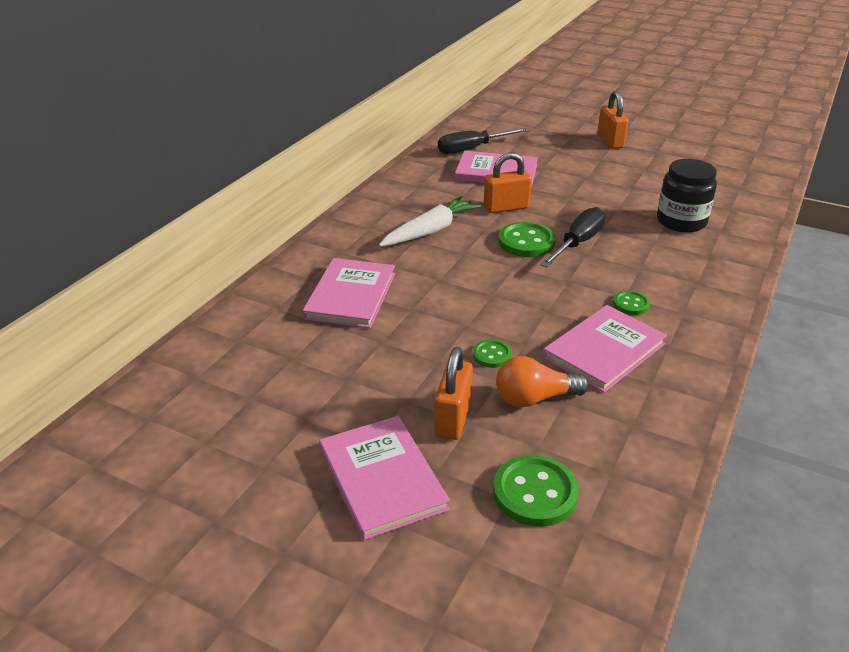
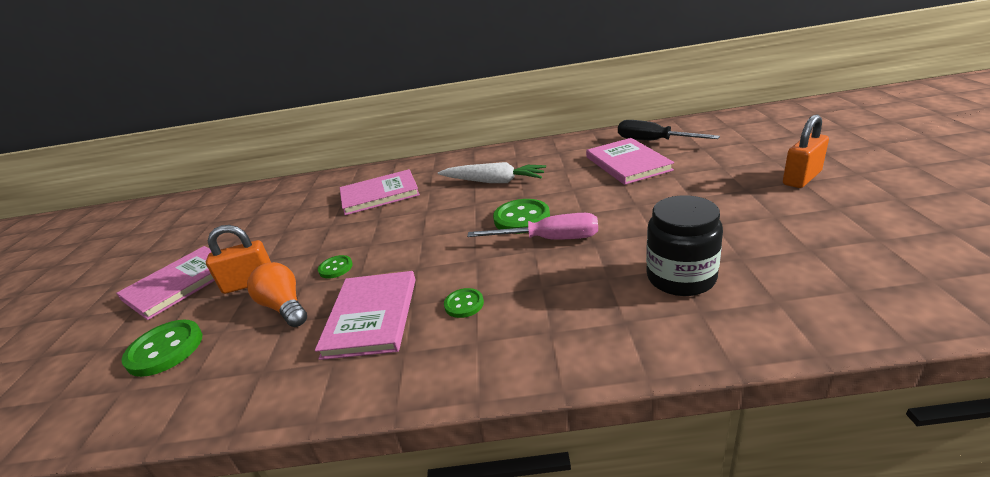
camera: 65 degrees right, 5 degrees down
orange padlock [483,152,532,213] -> none
black screwdriver [540,207,605,267] -> pink screwdriver [467,213,598,240]
pink book [543,305,667,393] -> pink book turned 75 degrees clockwise [315,271,416,360]

